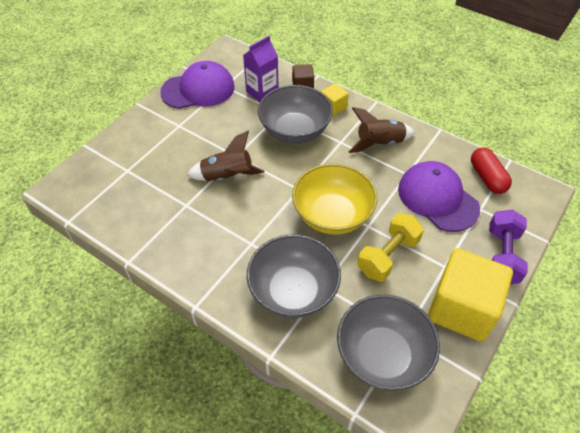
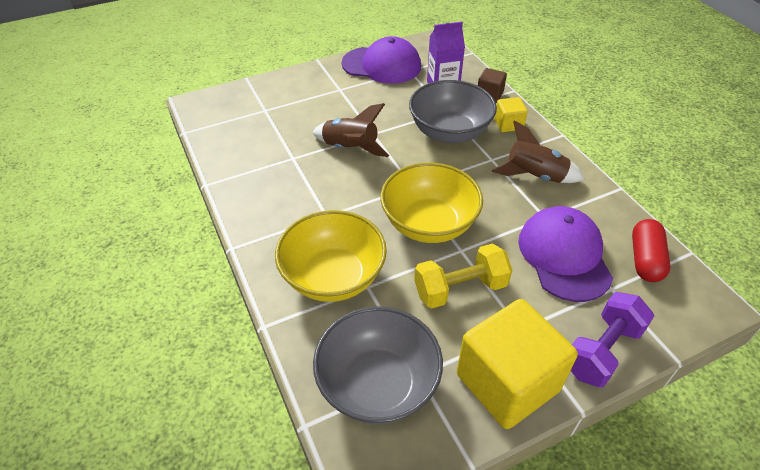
camera: 30 degrees right, 5 degrees down
grey bowl [247,234,341,318] -> yellow bowl [275,210,387,302]

